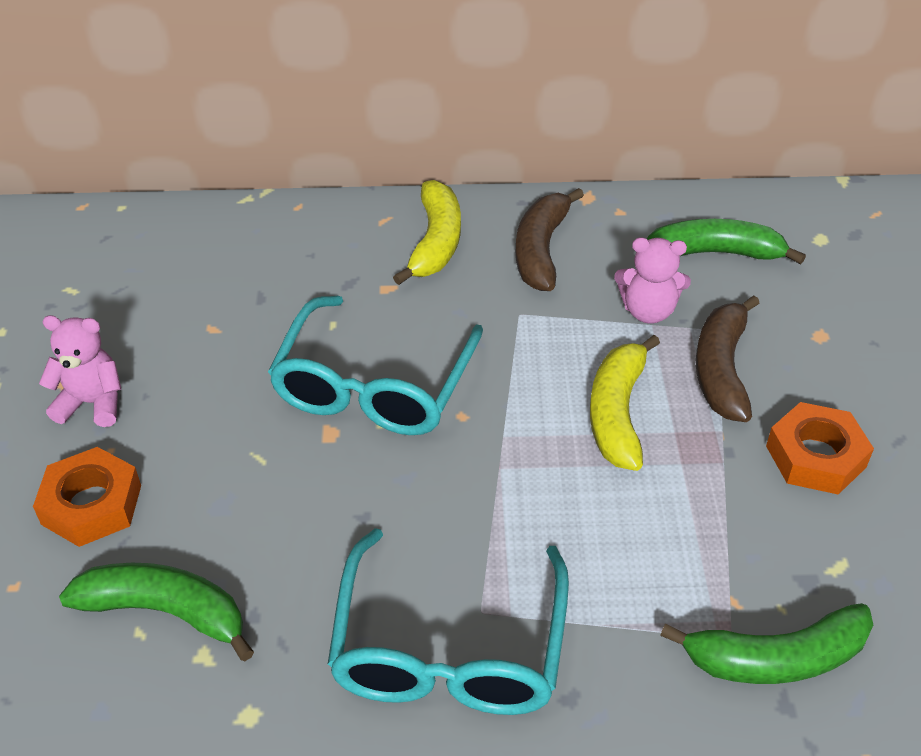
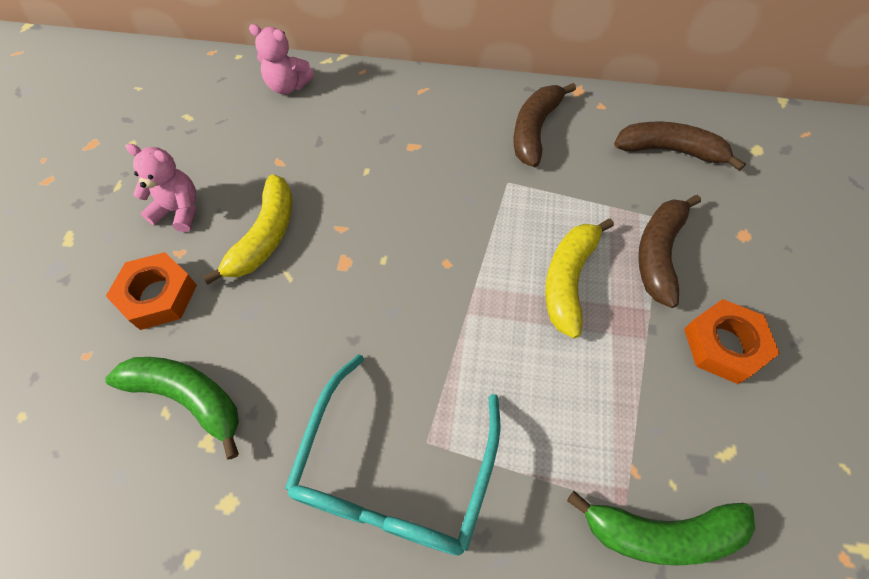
camera: 10 degrees right, 15 degrees up
turquoise glasses [268,296,483,435] -> none
yellow banana [393,180,461,285] -> yellow banana moved to [202,174,292,284]
pink teddy bear [614,237,691,324] -> pink teddy bear moved to [249,24,314,94]
green banana [647,219,806,264] -> brown banana [614,122,746,171]

